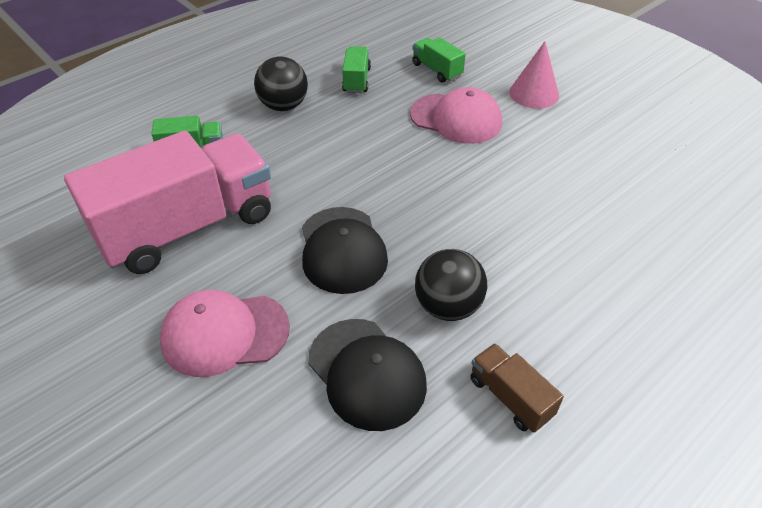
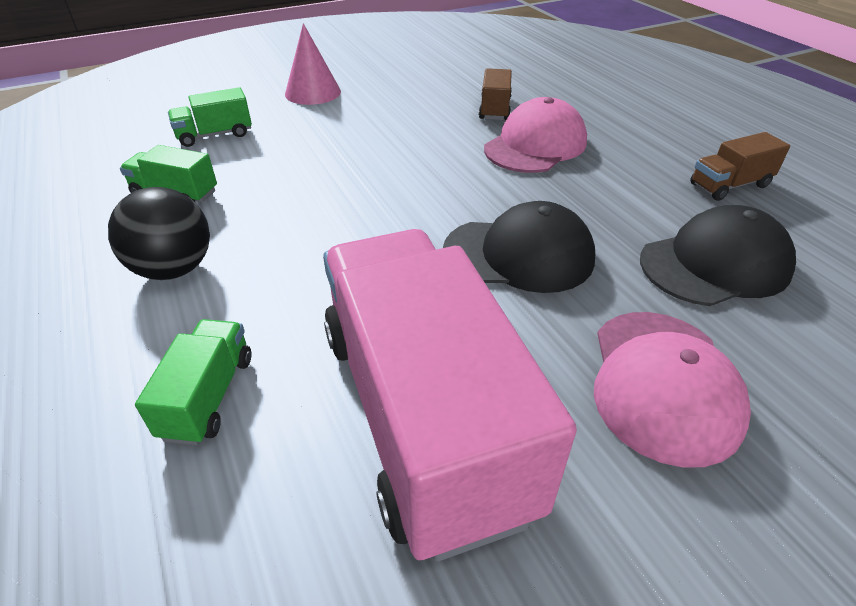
camera: 75 degrees left, 5 degrees down
pink cap [410,87,502,144] -> pink cap moved to [484,97,587,173]
black ball [415,249,487,321] -> none
none -> brown truck [479,68,512,120]

